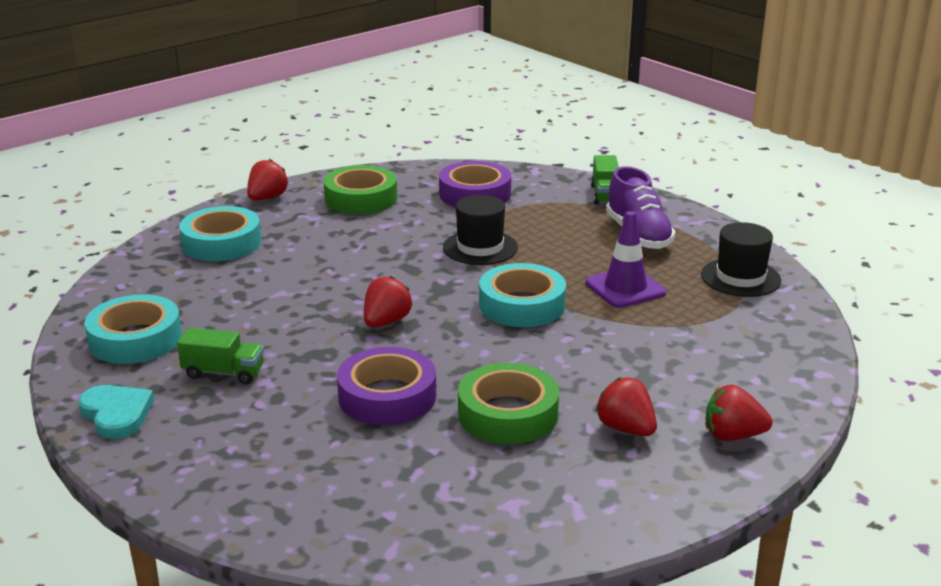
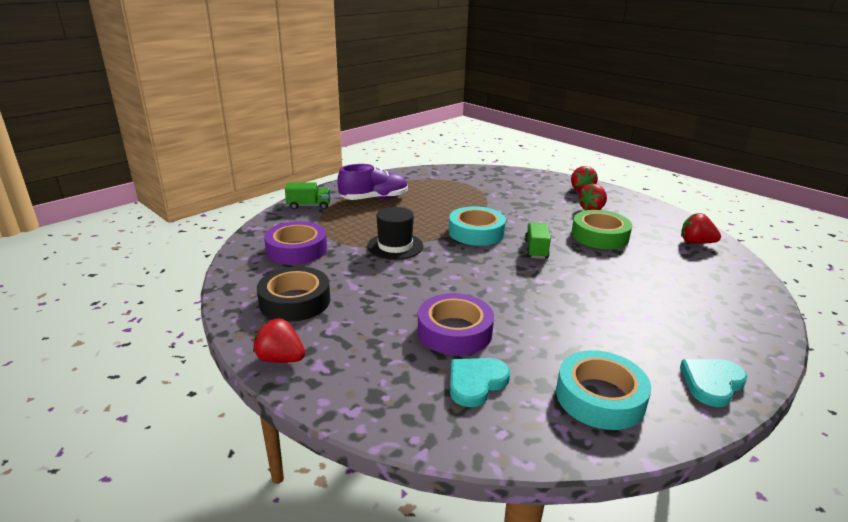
camera: 95 degrees left, 0 degrees up
green truck [177,327,264,384] -> green truck moved to [525,223,551,259]
turquoise tape [179,206,261,261] -> none
green tape [324,165,397,215] -> black tape [257,267,330,322]
purple tape [337,347,436,425] -> purple tape moved to [418,293,494,355]
red strawberry [364,276,413,327] -> red strawberry moved to [681,213,721,244]
purple traffic cone [585,211,666,308] -> none
black hat [701,222,781,297] -> none
none -> turquoise heart [450,358,510,407]

